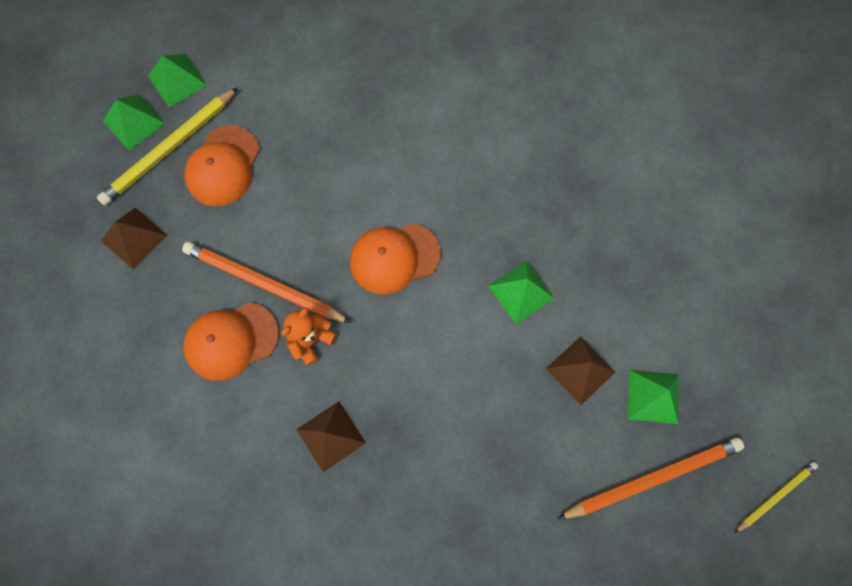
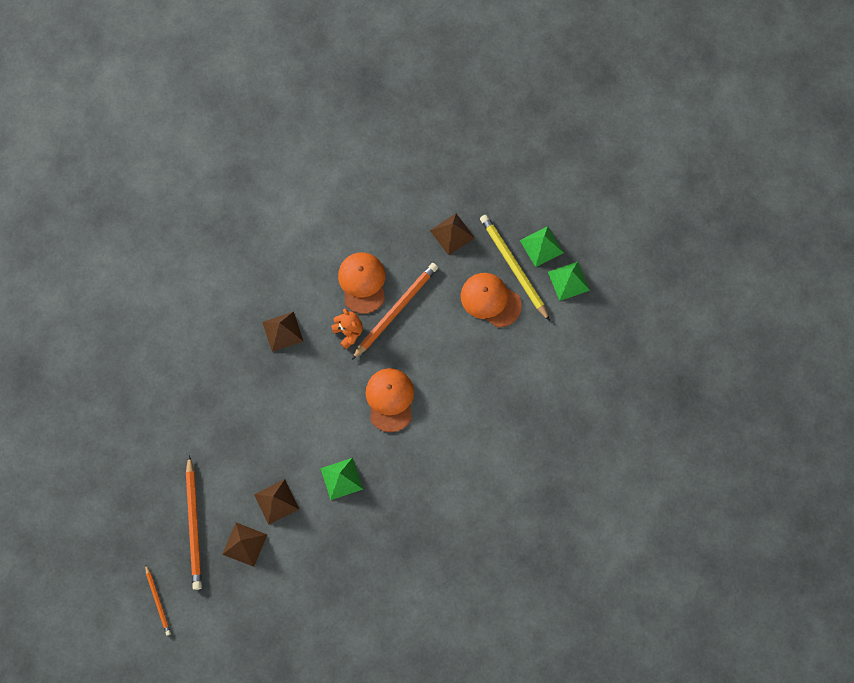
camera: 105 degrees right, 0 degrees up
green pyramid [628,370,679,424] -> brown pyramid [222,523,267,567]
yellow pencil [735,462,818,533] -> orange pencil [145,564,171,636]

